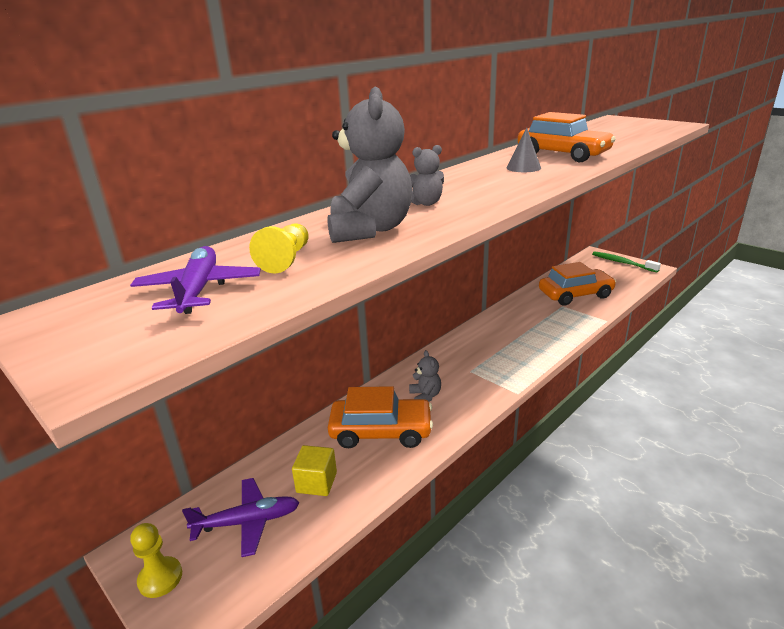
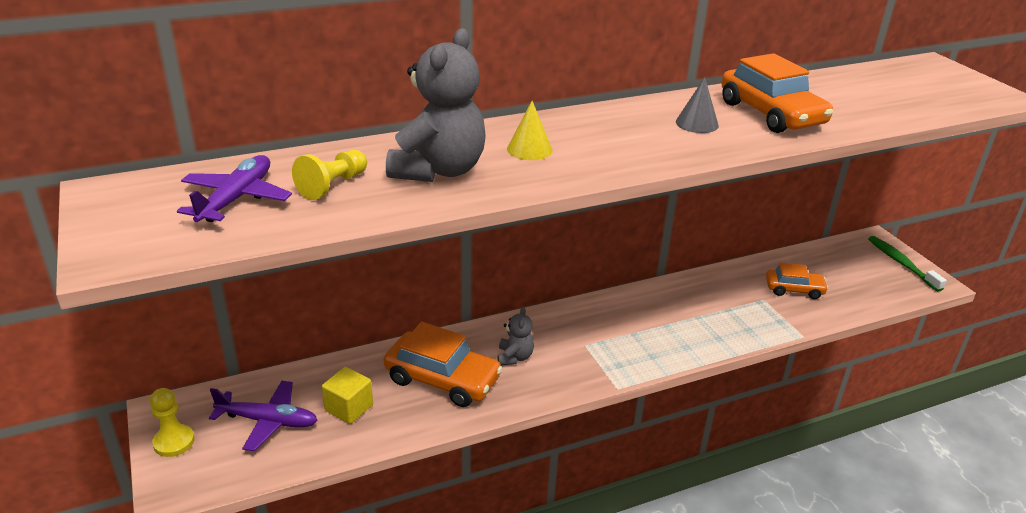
camera: 20 degrees right, 5 degrees up
grey teddy bear [410,145,444,206] -> yellow cone [507,101,553,160]
orange car [539,262,616,305] -> orange car [766,263,828,299], size x0.60

